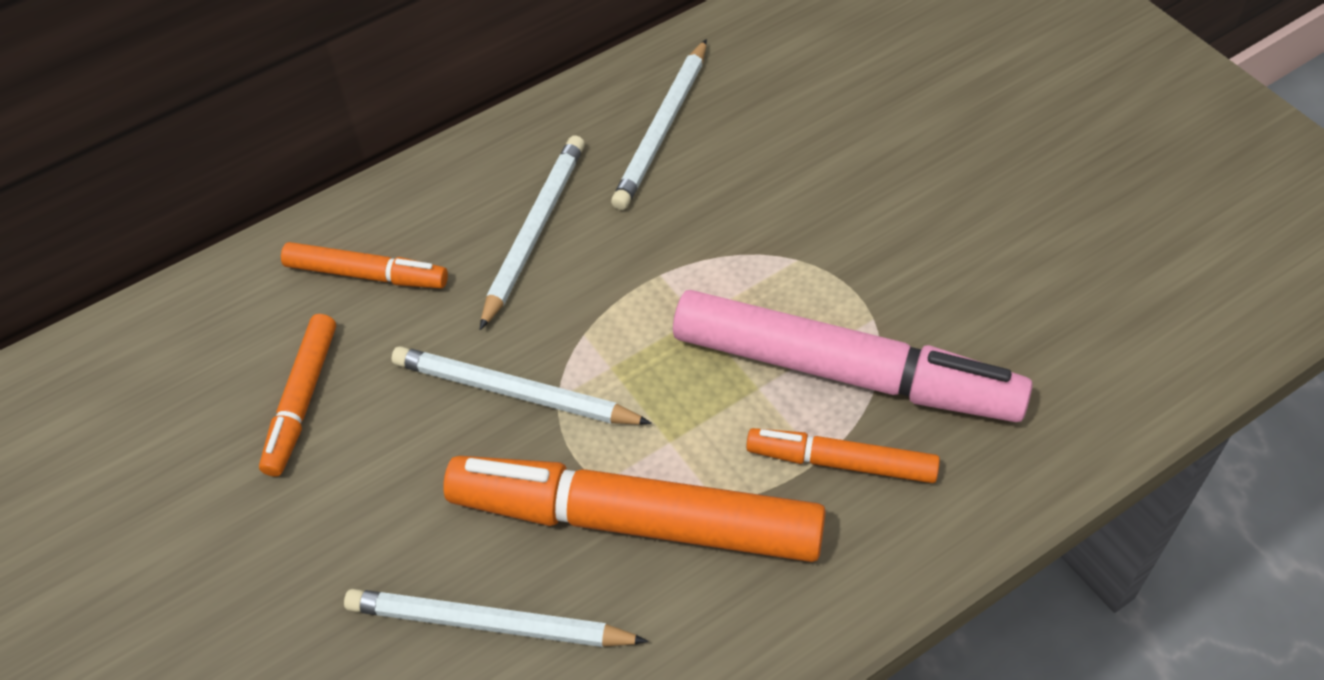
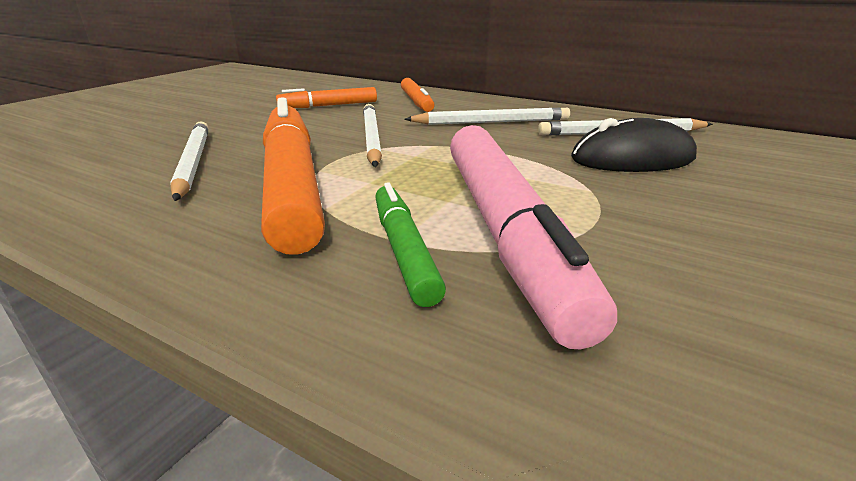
camera: 60 degrees right, 25 degrees down
orange marker [746,428,940,483] -> green marker [375,182,446,307]
none -> black mouse [571,118,697,172]

